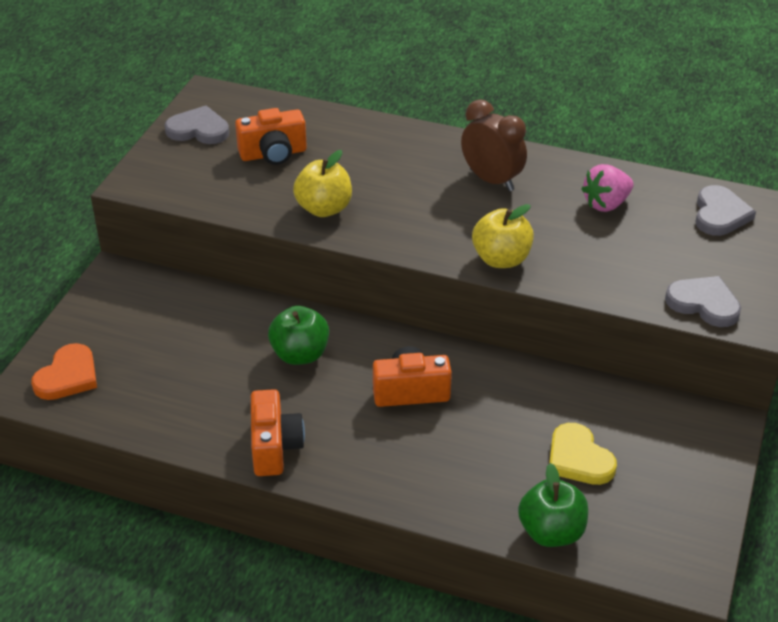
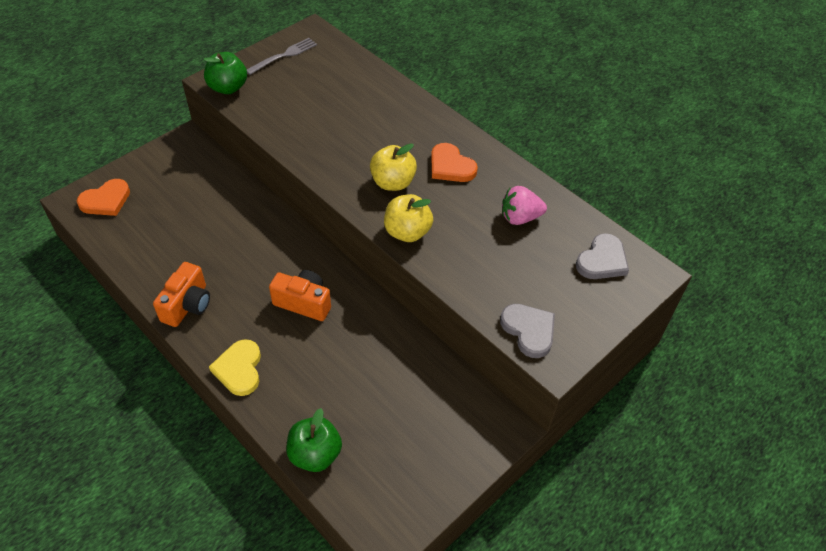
camera: 25 degrees right, 10 degrees up
grey heart [165,106,229,144] -> grey fork [247,38,317,75]
orange camera [235,108,307,165] -> none
green apple [268,306,329,365] -> green apple moved to [204,52,247,94]
yellow apple [293,150,352,217] -> yellow apple moved to [370,143,417,191]
brown clock [461,99,527,191] -> orange heart [431,143,478,182]
yellow heart [549,423,617,485] -> yellow heart moved to [209,339,261,396]

